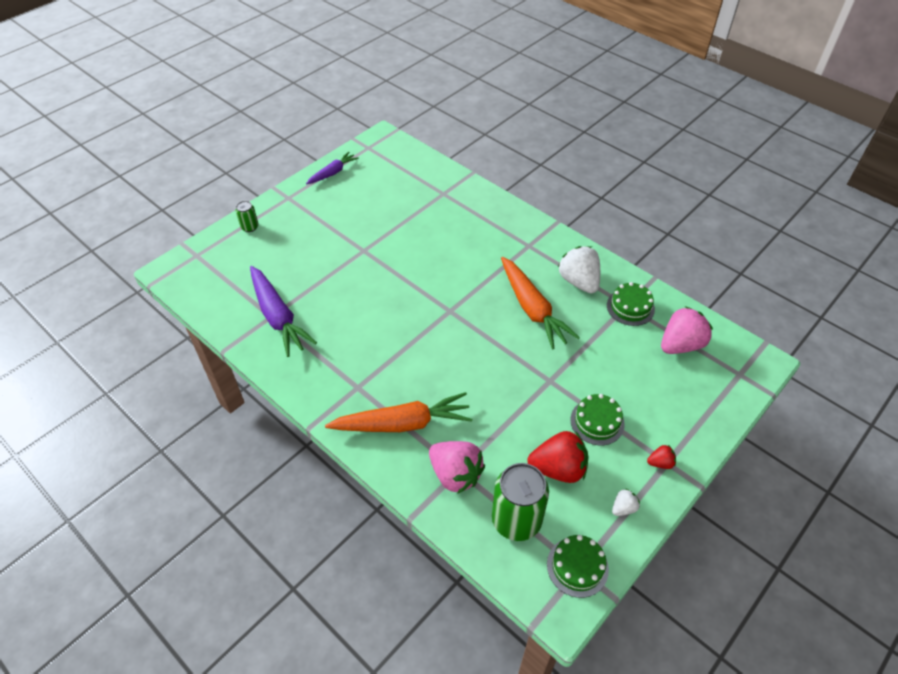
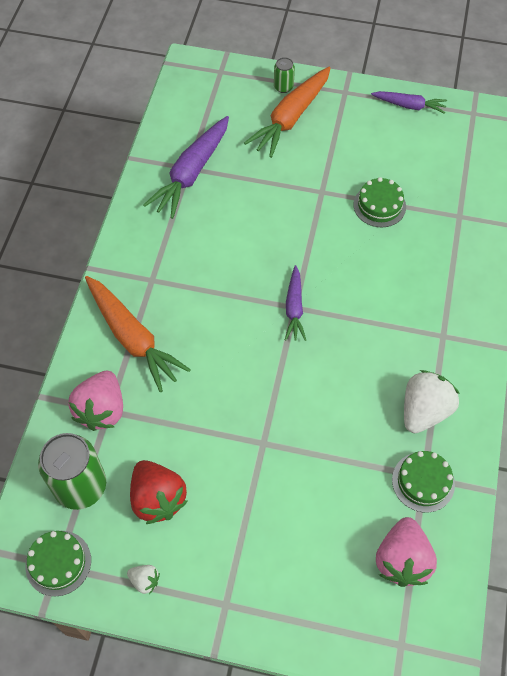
camera: 60 degrees right, 10 degrees up
orange carrot [501,257,580,350] -> orange carrot moved to [244,67,330,158]
green cake [570,394,625,445] -> green cake moved to [354,177,406,227]
red strawberry [647,445,676,469] -> none
pink strawberry [661,306,713,354] -> pink strawberry turned 75 degrees clockwise [376,517,437,587]
none -> purple carrot [285,265,306,341]

